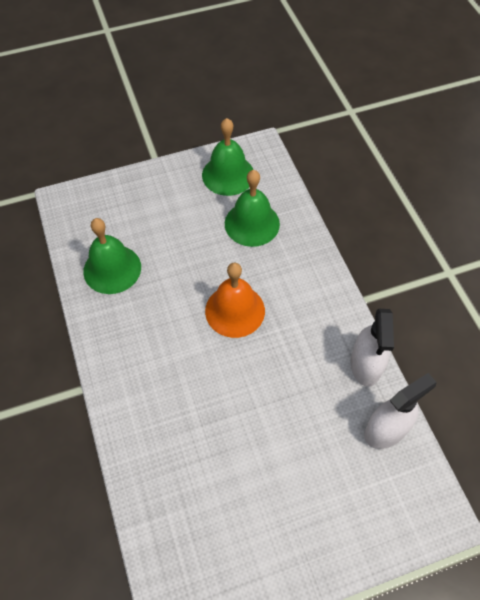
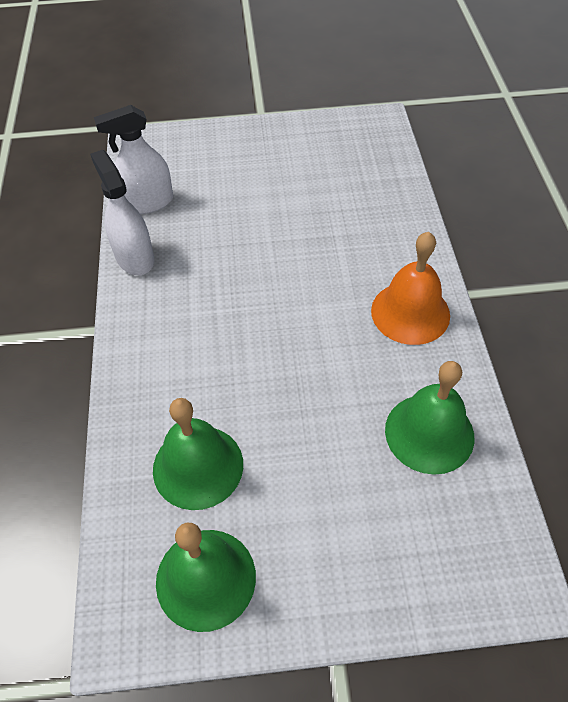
camera: 165 degrees left, 5 degrees down
orange bell [205,263,265,338] -> orange bell moved to [371,232,450,345]
white spray bottle [351,309,394,387] -> white spray bottle turned 45 degrees counterclockwise [90,150,154,275]

